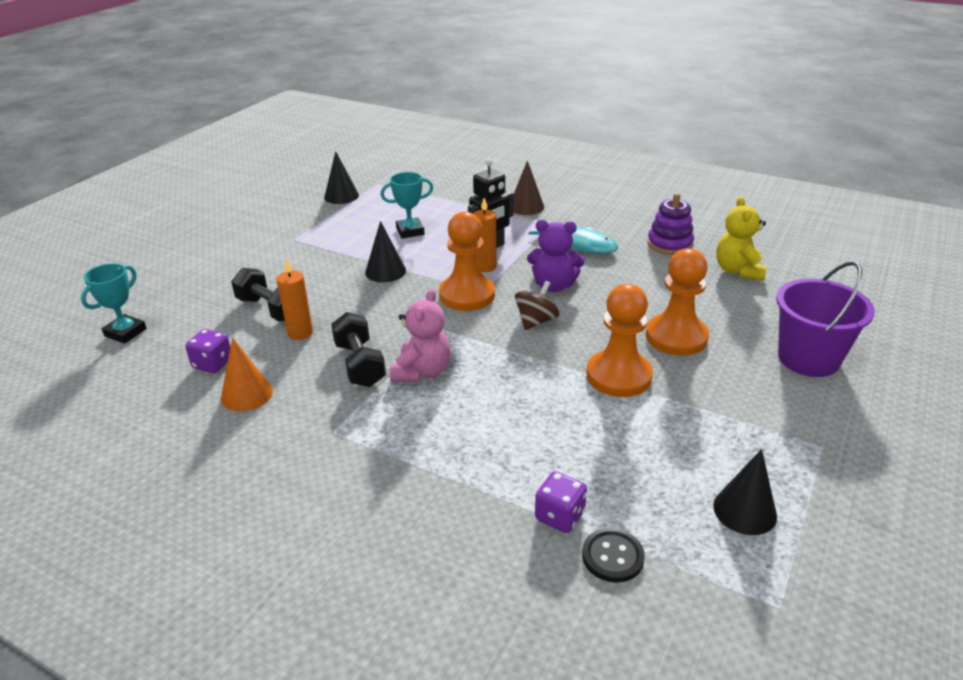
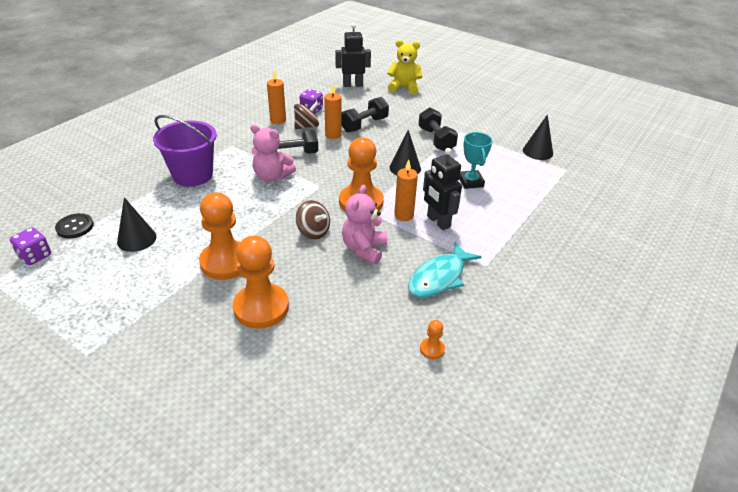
camera: 95 degrees right, 5 degrees up
turquoise trophy [81,263,147,344] -> black robot [335,23,371,87]
orange cone [221,338,273,412] -> orange candle [267,70,286,124]
brown cone [513,160,544,215] -> none
purple teddy bear [527,220,585,292] -> pink teddy bear [342,185,387,264]
purple dice [535,471,587,533] -> purple dice moved to [10,227,51,265]
purple stacking toy [647,193,694,255] -> orange pawn [420,320,445,359]
black cone [713,449,777,535] -> black cone moved to [117,197,157,252]
yellow teddy bear [716,196,767,281] -> yellow teddy bear moved to [387,40,422,94]
purple bucket [776,261,875,377] -> purple bucket moved to [153,115,217,187]
none -> brown spinning top [294,102,319,129]
none -> black dumbbell [418,107,458,151]

